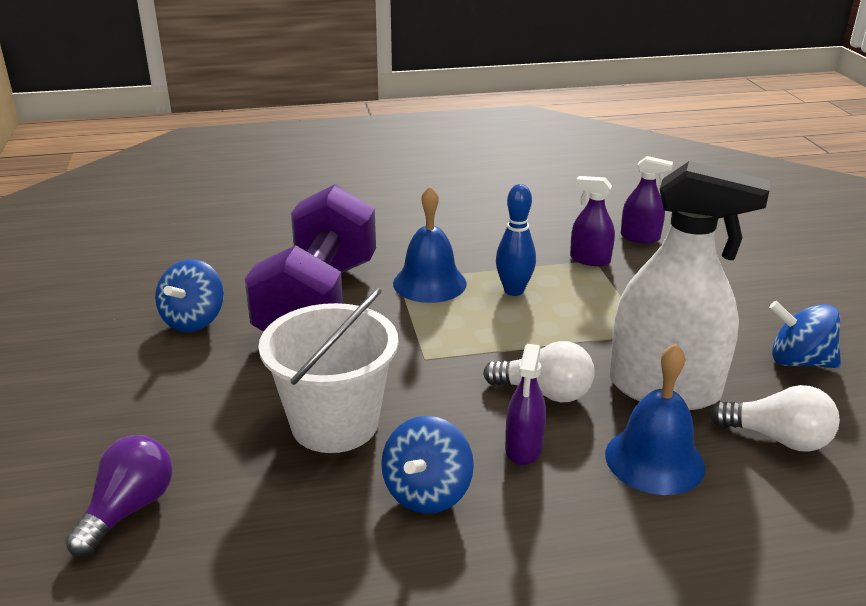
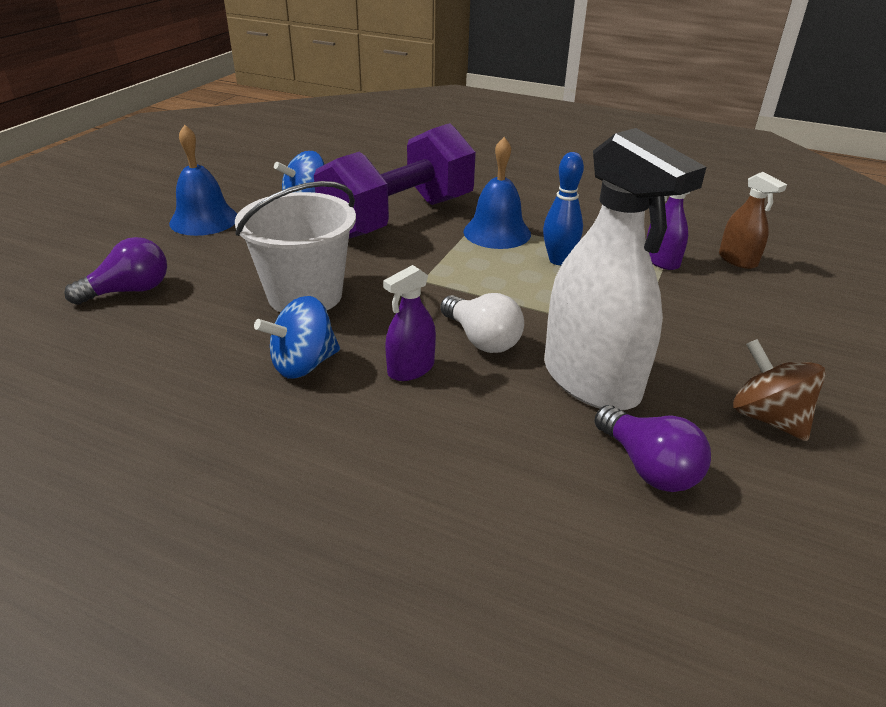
camera: 35 degrees right, 5 degrees up
blue bell [605,344,706,495] -> blue bell moved to [169,125,237,236]
purple spray bottle [621,156,673,243] -> brown spray bottle [719,172,787,269]
white light bulb [709,385,840,452] -> purple light bulb [594,405,711,492]
blue spinning top [769,301,841,368] -> brown spinning top [733,339,826,441]

